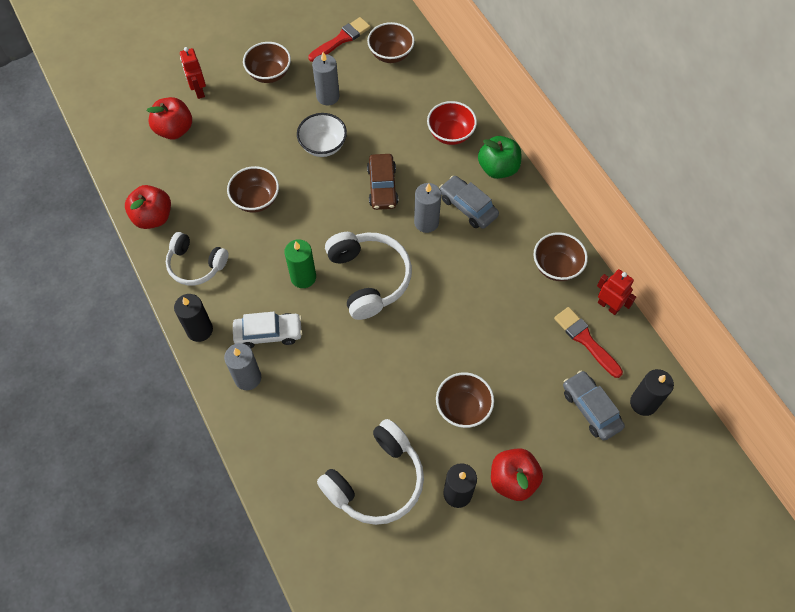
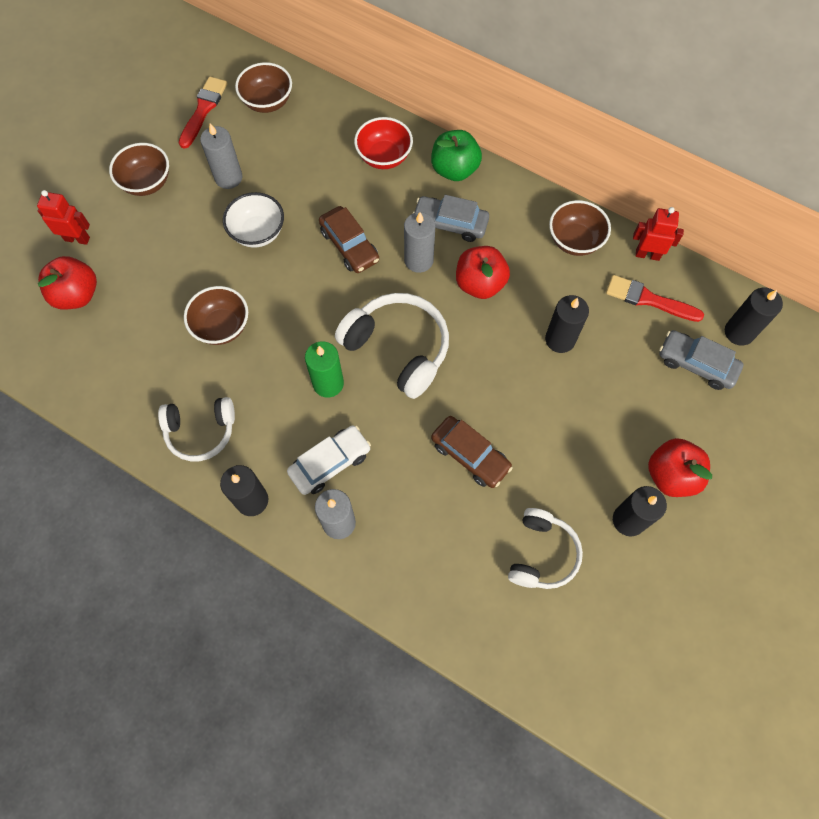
camera: 30 degrees left, 5 degrees up
red apple [125,185,171,229] -> red apple moved to [456,246,510,299]
red robot [180,47,206,99] -> red robot turned 150 degrees clockwise [37,190,90,245]
white headphones [317,419,424,525] -> white headphones [508,508,583,589], size x0.66
brown bowl [436,372,494,428] -> none
none -> brown car [431,416,513,488]
none -> black candle [545,295,589,353]

